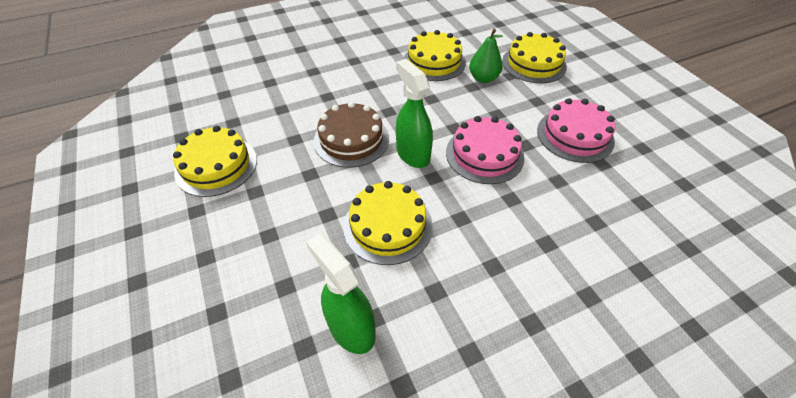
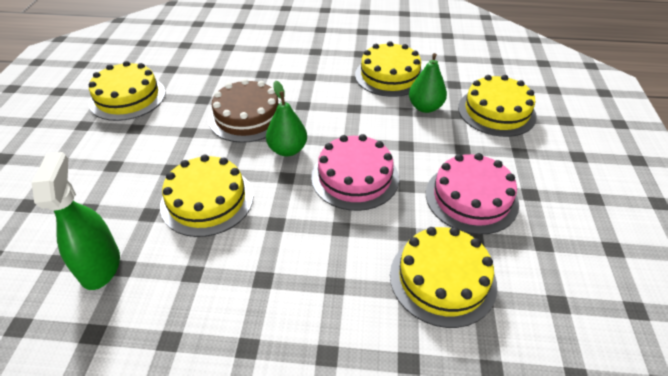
camera: 30 degrees right, 5 degrees down
green spray bottle [396,59,433,168] -> green pear [266,81,307,156]
none -> yellow cake [390,227,497,328]

